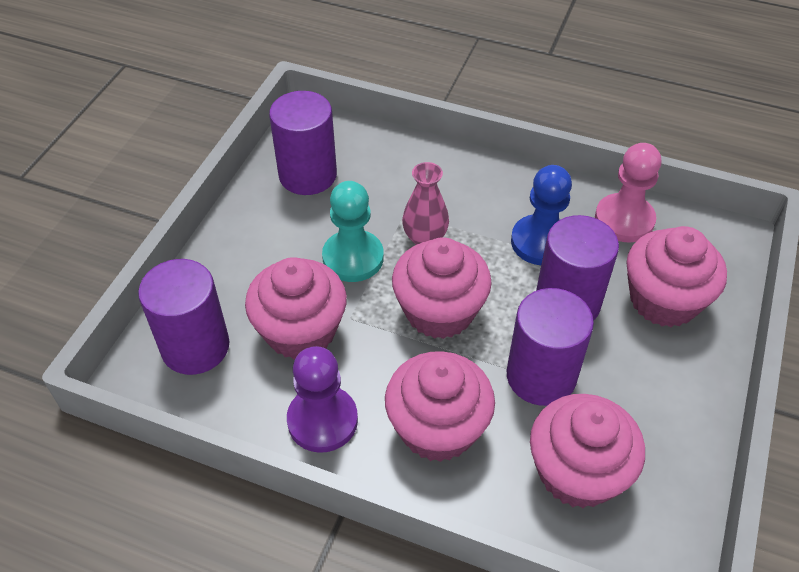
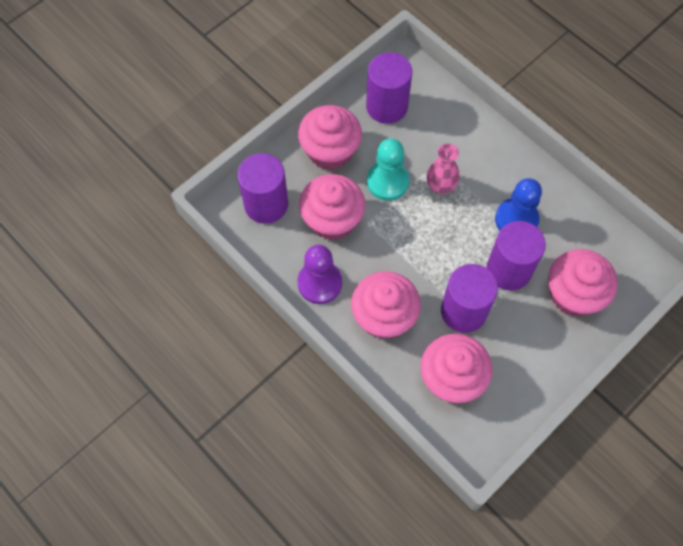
camera: 25 degrees right, 15 degrees up
pink cupcake [392,237,492,339] -> pink cupcake moved to [298,105,362,170]
pink pawn [595,143,662,243] -> none

